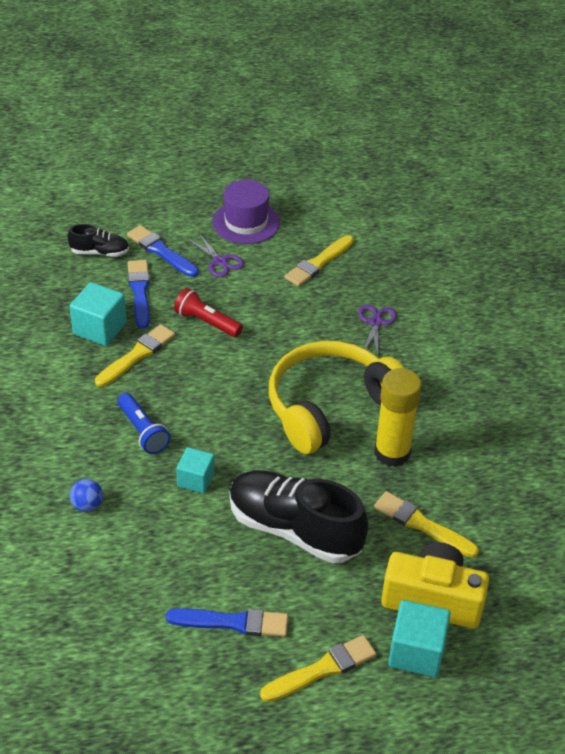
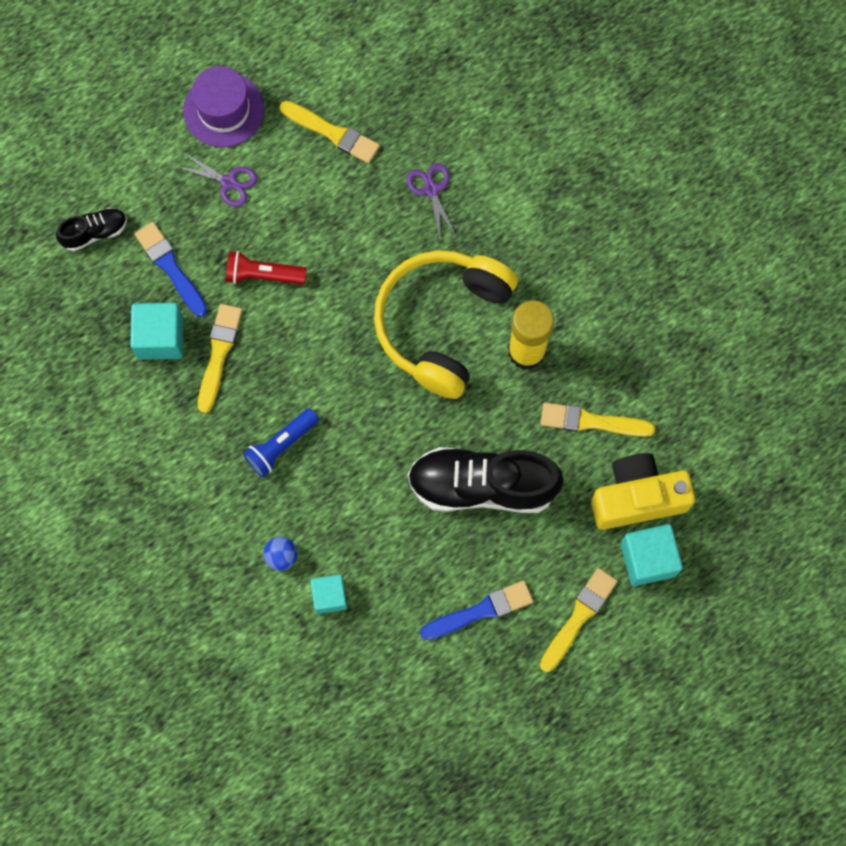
camera: 25 degrees left, 30 degrees up
blue flashlight [117,393,171,454] -> blue flashlight turned 105 degrees clockwise [243,408,319,477]
blue brush [127,225,199,277] -> none
turquoise cube [176,447,215,494] -> turquoise cube moved to [310,574,347,614]
yellow brush [284,235,354,287] -> yellow brush turned 75 degrees counterclockwise [280,101,380,164]

